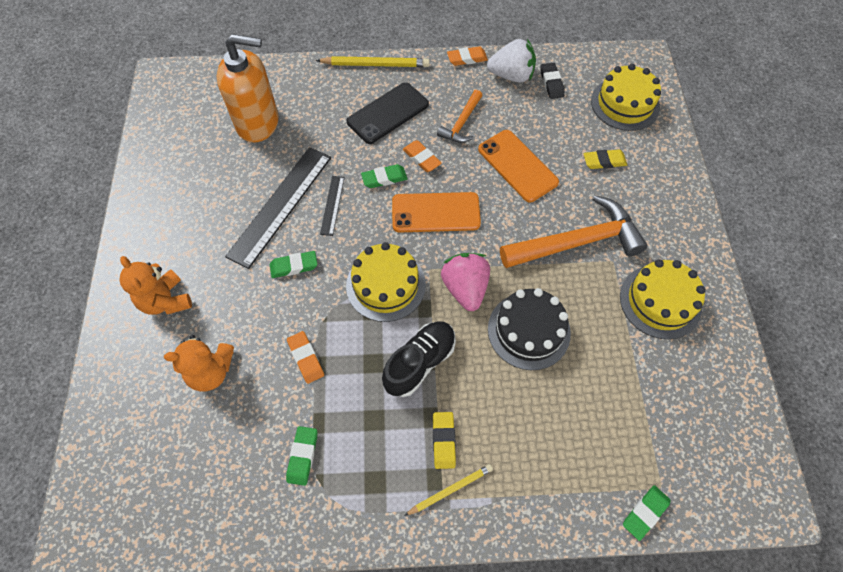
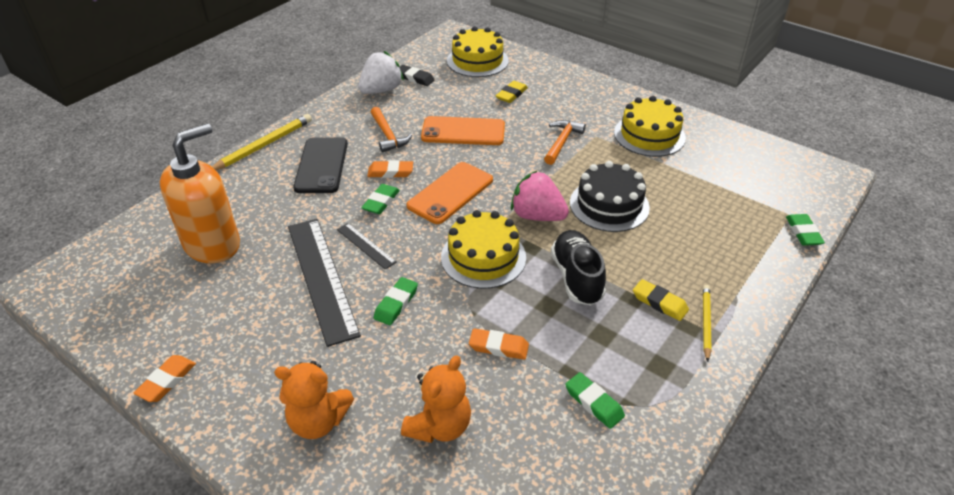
camera: 50 degrees left, 20 degrees down
orange eraser [447,46,488,66] -> orange eraser moved to [134,355,196,402]
orange hammer [500,195,648,268] -> orange hammer [544,120,586,165], size x0.53

